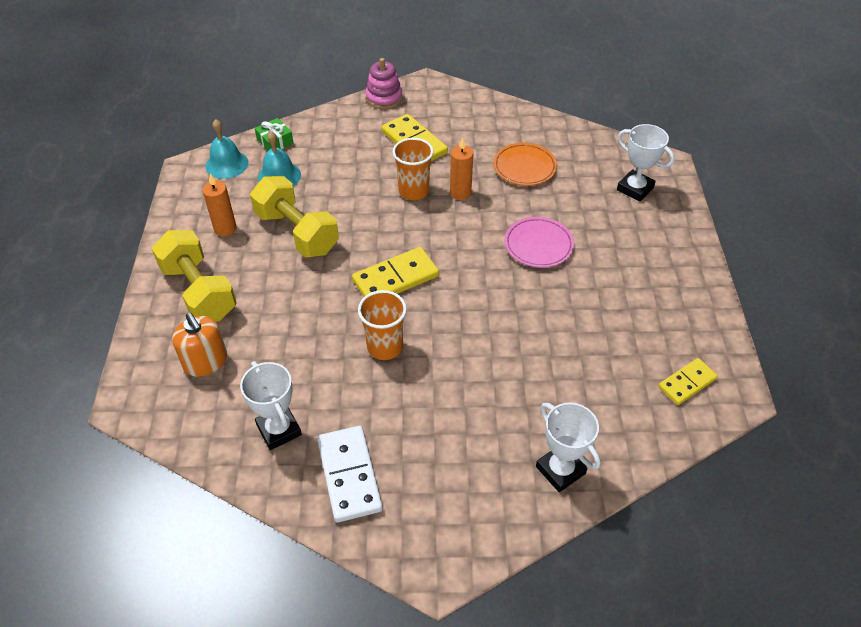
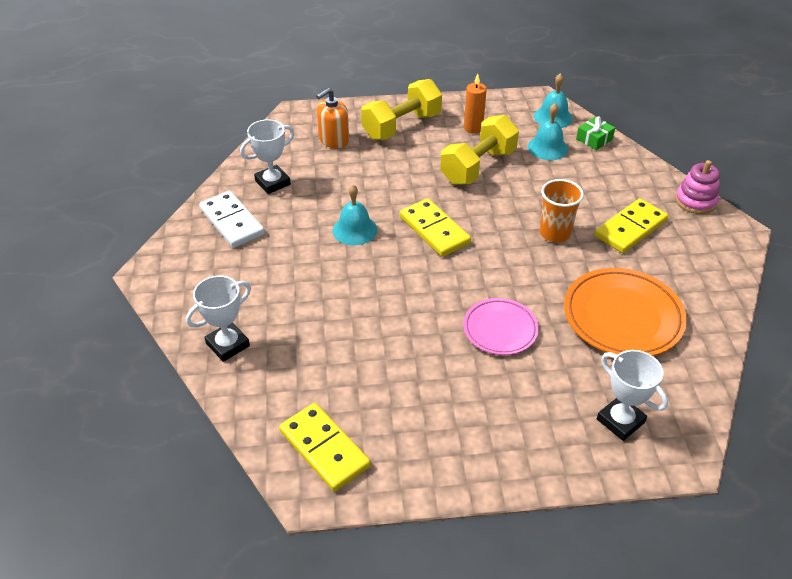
camera: 85 degrees right, 5 degrees down
white domino [317,426,383,522] -> white domino turned 75 degrees clockwise [199,191,265,248]
orange cup [358,290,407,360] -> turquoise bell [333,184,377,245]
orange candle [450,138,473,200] -> none
orange plate [493,143,557,186] -> orange plate [564,268,687,356], size x1.62
white trophy [617,124,675,202] -> white trophy turned 75 degrees counterclockwise [597,350,668,441]
yellow domino [658,358,718,405] -> yellow domino [279,403,371,492], size x1.56

